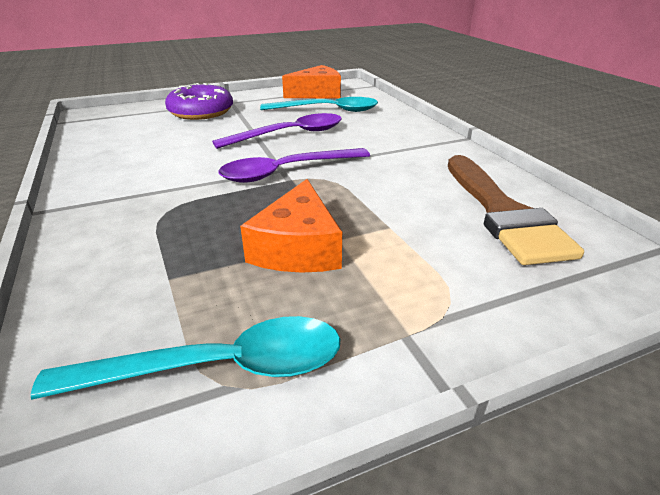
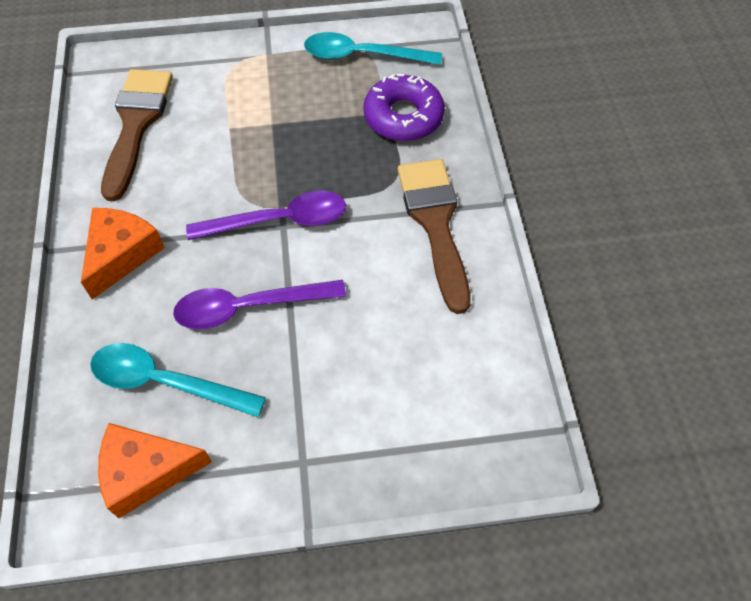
camera: 165 degrees left, 25 degrees up
purple donut [165,83,233,120] -> purple donut moved to [363,74,445,141]
orange cheese [240,179,342,273] -> orange cheese moved to [81,208,165,299]
none -> brown brush [398,159,470,314]

